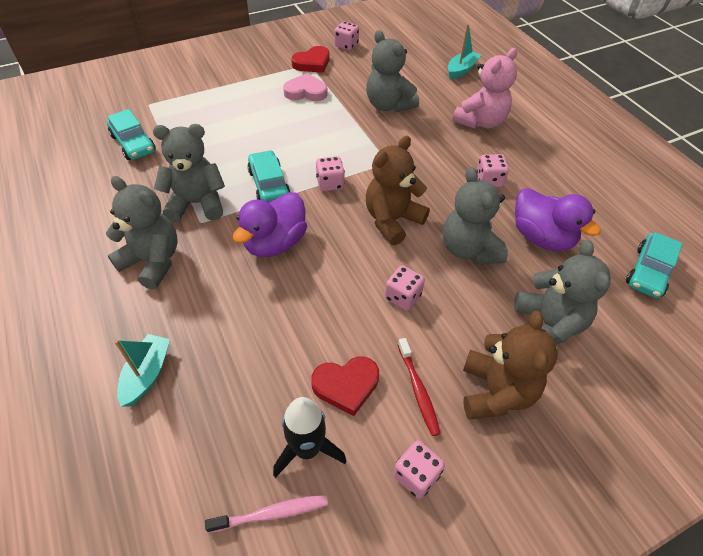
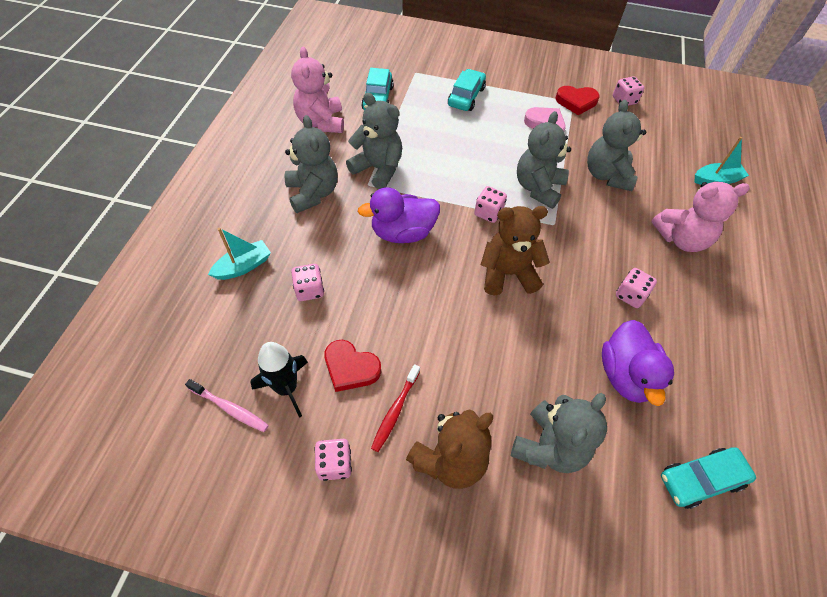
camera: 40 degrees right, 5 degrees up
turquoise car [247,150,290,203] -> turquoise car moved to [448,69,486,111]
pink dice [385,265,425,310] -> pink dice moved to [291,264,324,301]
grey teddy bear [443,167,508,264] -> grey teddy bear moved to [517,111,571,209]
none -> pink teddy bear [291,47,344,133]

